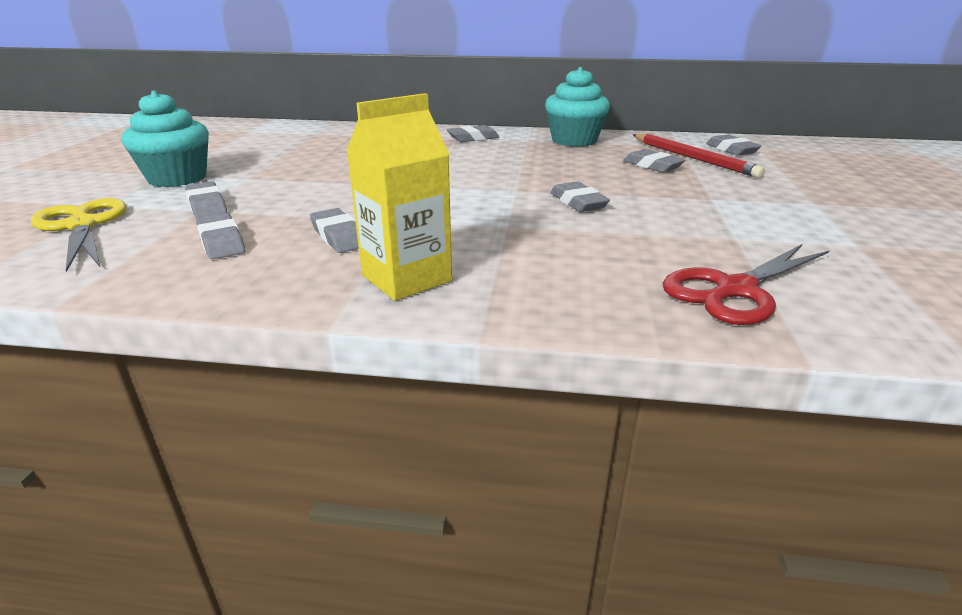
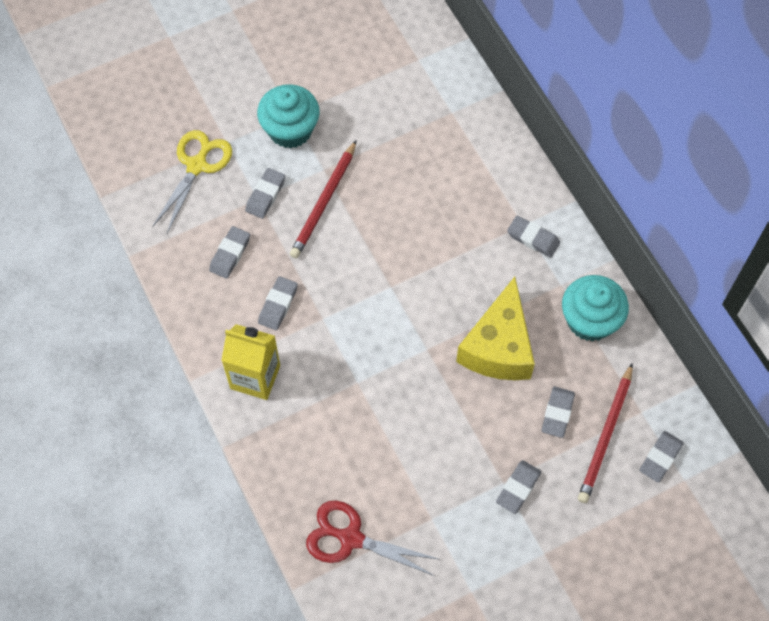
camera: 55 degrees right, 35 degrees up
grey eraser [551,182,610,212] -> grey eraser moved to [496,460,541,514]
none -> red pencil [290,140,357,258]
none -> yellow cheese [456,277,535,380]

